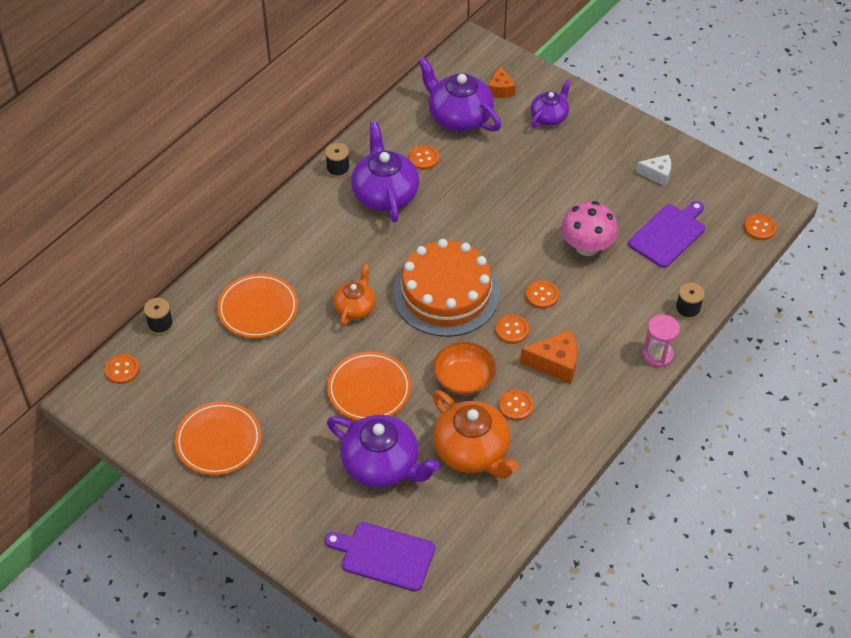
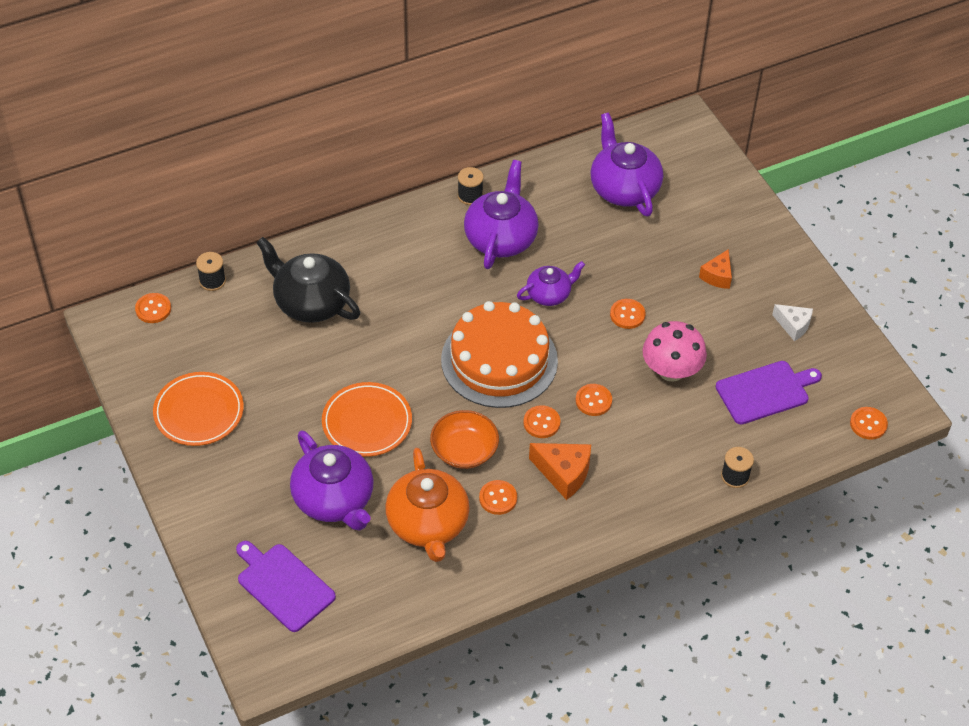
camera: 25 degrees right, 0 degrees up
orange plate [217,273,298,338] -> black teapot [256,237,360,323]
orange teapot [333,264,376,326] -> none
orange button [409,145,439,170] -> orange button moved to [610,299,646,329]
orange cheese [487,65,516,98] -> orange cheese moved to [699,249,732,289]
purple teapot [531,80,571,127] -> purple teapot moved to [517,261,585,306]
pink hourglass [643,314,680,367] -> none

